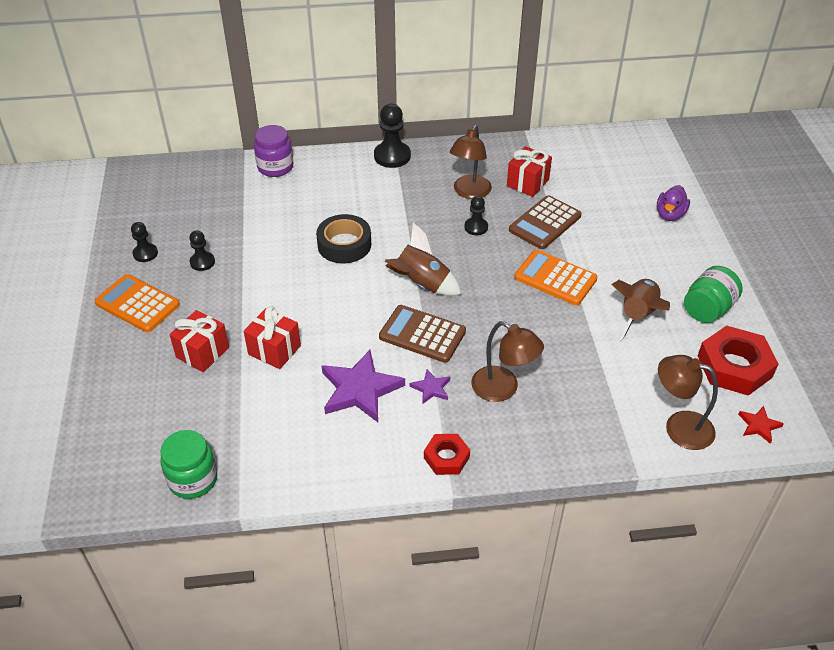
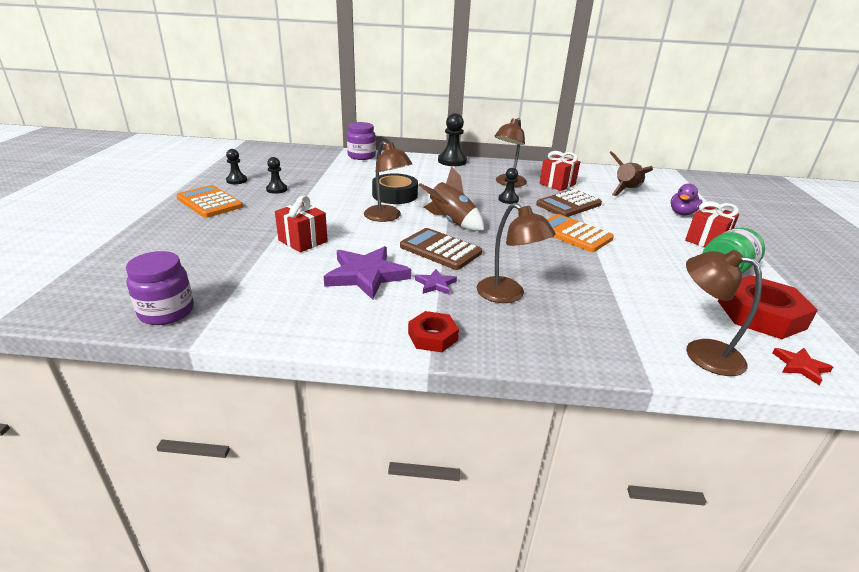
camera: 10 degrees right, 15 degrees down
green jar [160,430,217,499] -> purple jar [126,251,194,325]
red gift [169,310,229,372] -> red gift moved to [685,201,739,247]
brown rocket [611,279,670,341] -> brown rocket moved to [609,151,653,196]
none -> brown lamp [364,141,412,222]

